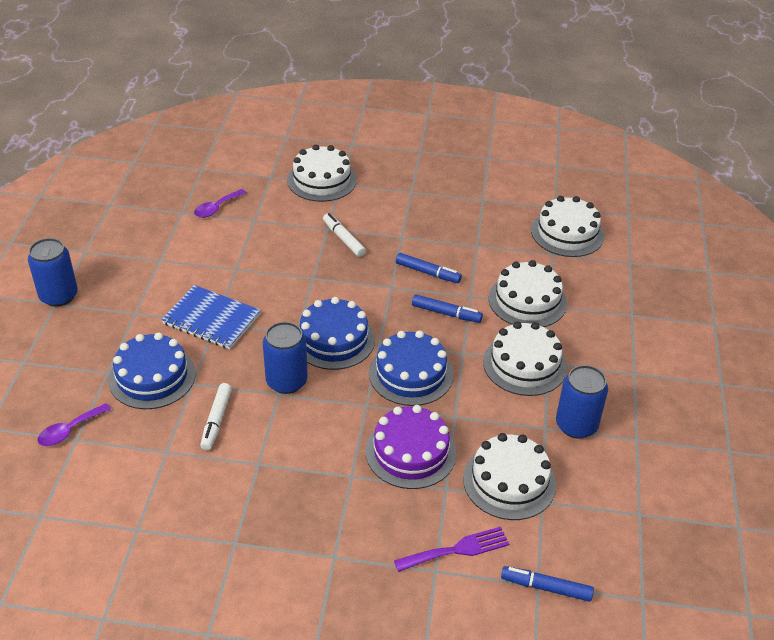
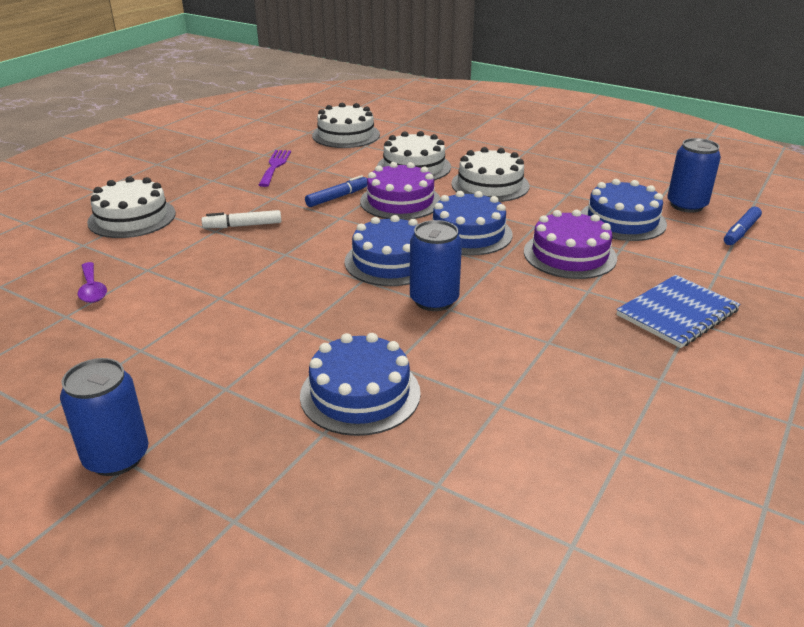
camera: 65 degrees left, 10 degrees down
purple spoon [37,403,111,446] -> none
blue notebook [161,285,261,349] -> blue notebook moved to [616,275,740,348]
white marker [200,383,232,450] -> none
purple fork [394,527,510,572] -> purple fork moved to [259,150,291,187]
blue marker [412,295,483,323] -> purple cake [360,162,440,220]
white cake [463,433,556,520] -> blue cake [581,179,667,241]
blue can [556,365,608,439] -> blue can moved to [667,138,721,213]

